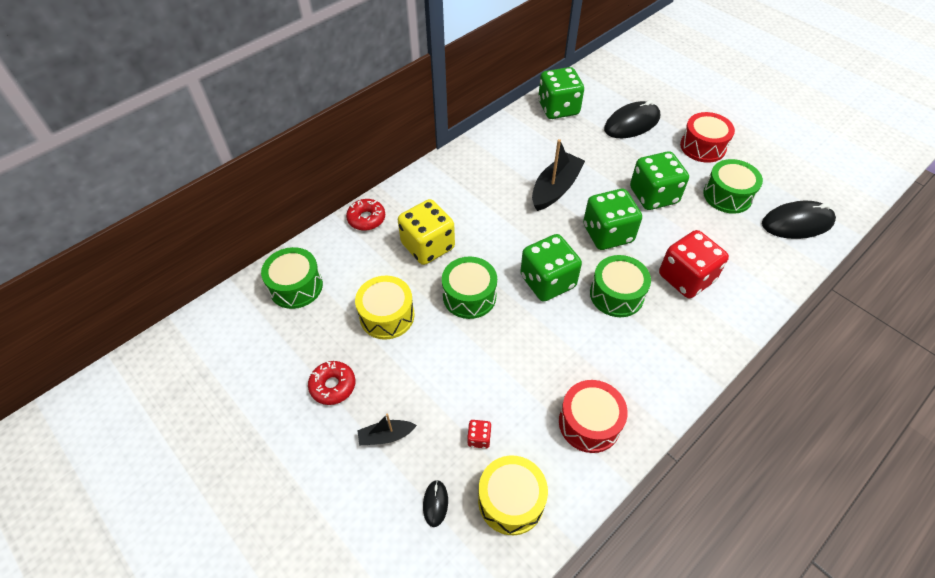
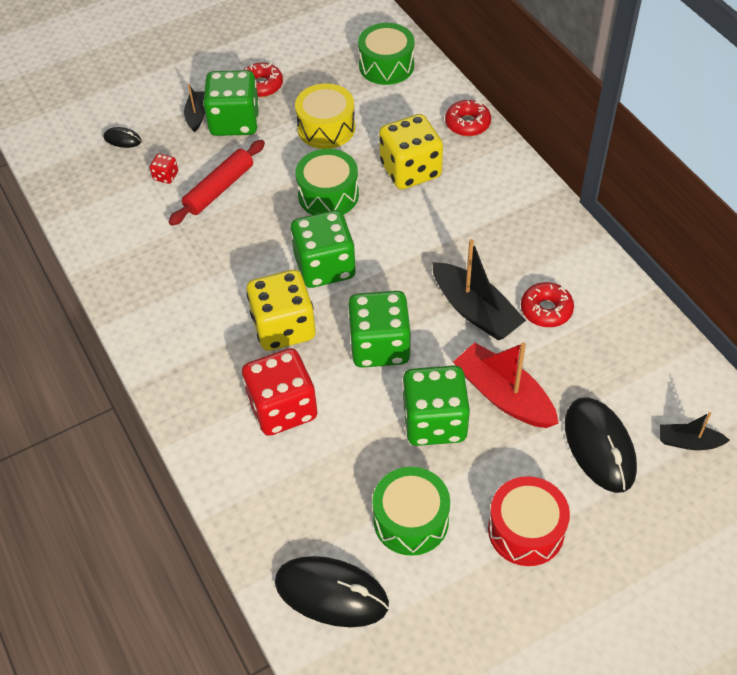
camera: 105 degrees right, 0 degrees up
yellow drum [478,455,548,535] -> none
green dice [538,67,584,119] -> green dice moved to [203,70,259,136]
red drum [559,380,628,453] -> none
green drum [590,255,651,317] -> yellow dice [246,270,315,351]
black mouse [762,201,836,239] -> black mouse turned 75 degrees counterclockwise [275,556,389,627]
none -> red rolling pin [169,140,265,226]
none -> red boat [453,342,559,428]
none -> red donut [521,282,574,327]
none -> black boat [660,412,730,450]

